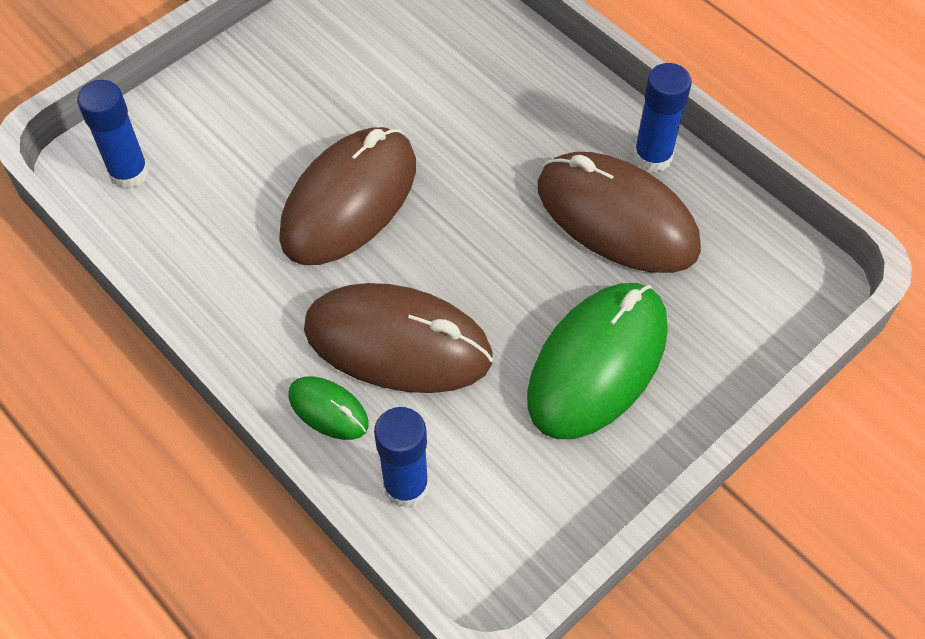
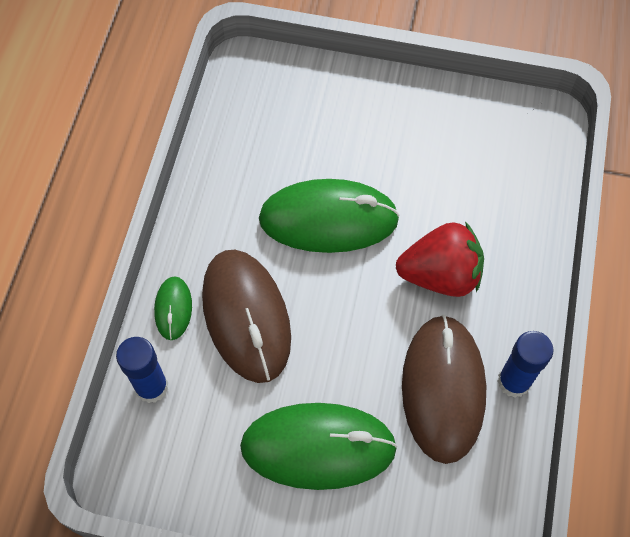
camera: 55 degrees right, 5 degrees up
blue glue stick [77,80,149,189] -> none
brown mouse [279,127,416,265] -> green mouse [259,179,400,253]
none -> red strawberry [396,222,484,297]

